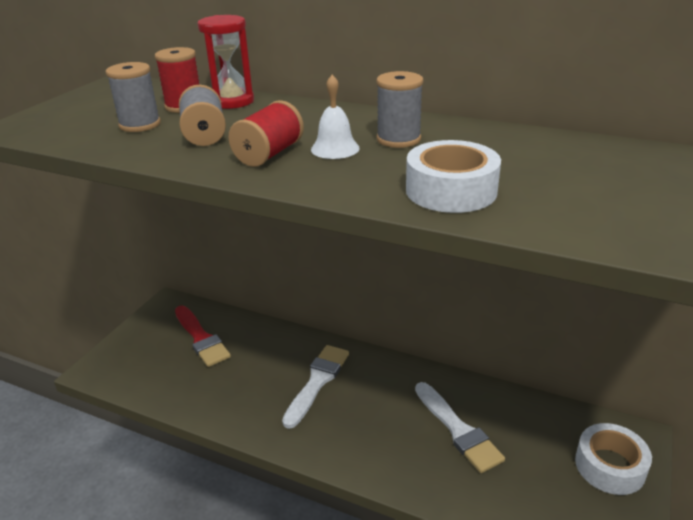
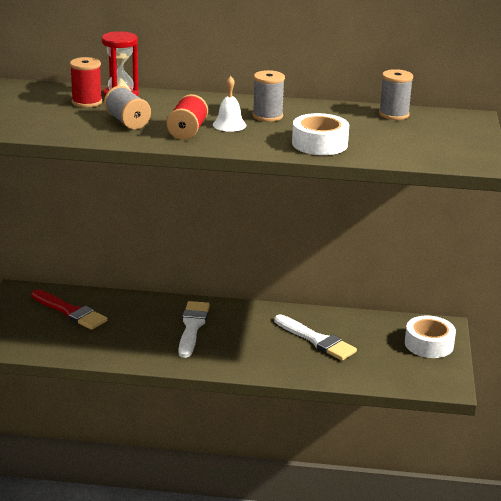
camera: 20 degrees left, 5 degrees down
grey spool [106,62,161,132] -> grey spool moved to [379,69,413,120]

